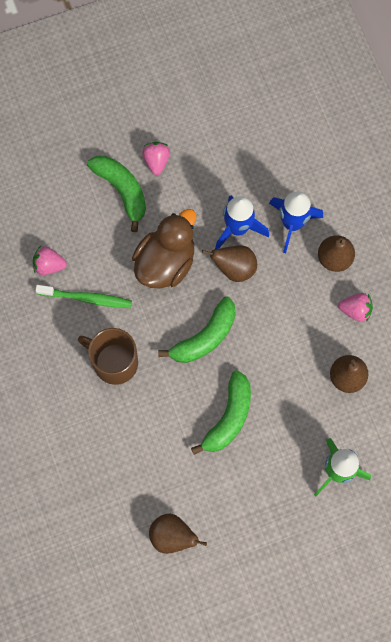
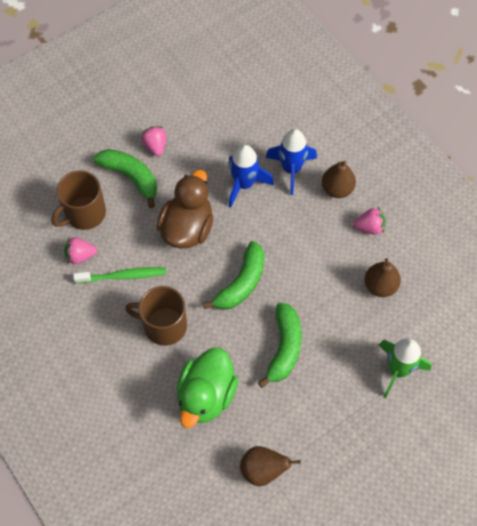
camera: 15 degrees left, 10 degrees down
brown pear [202,245,257,282] -> none
none -> brown mug [51,170,106,230]
none -> green duck [177,348,238,428]

